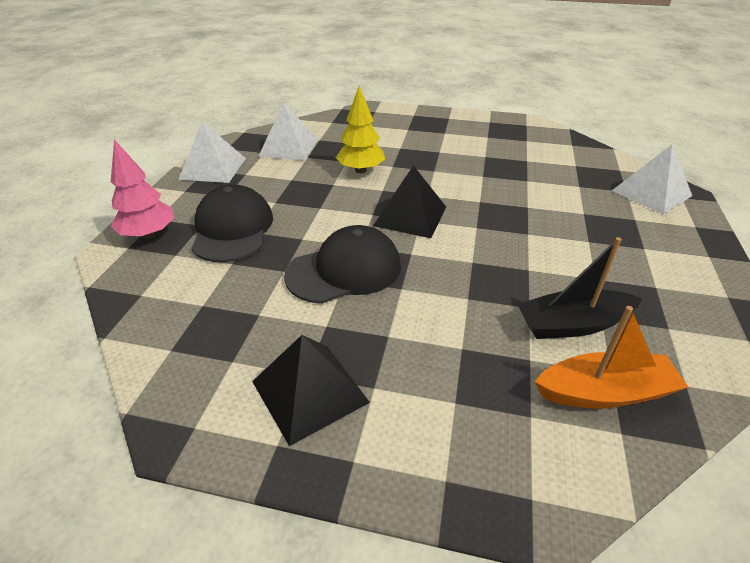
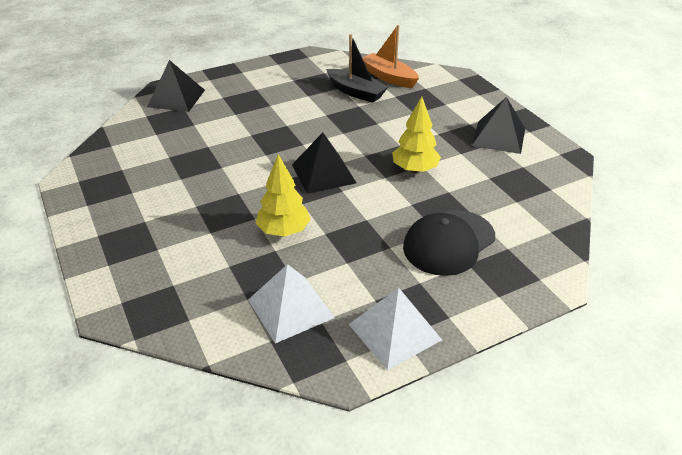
camera: 130 degrees left, 0 degrees up
pink tree [111,139,175,239] -> none
black cap [284,225,401,304] -> yellow tree [392,96,441,173]
white pyramid [612,145,692,214] -> black pyramid [147,60,205,112]

